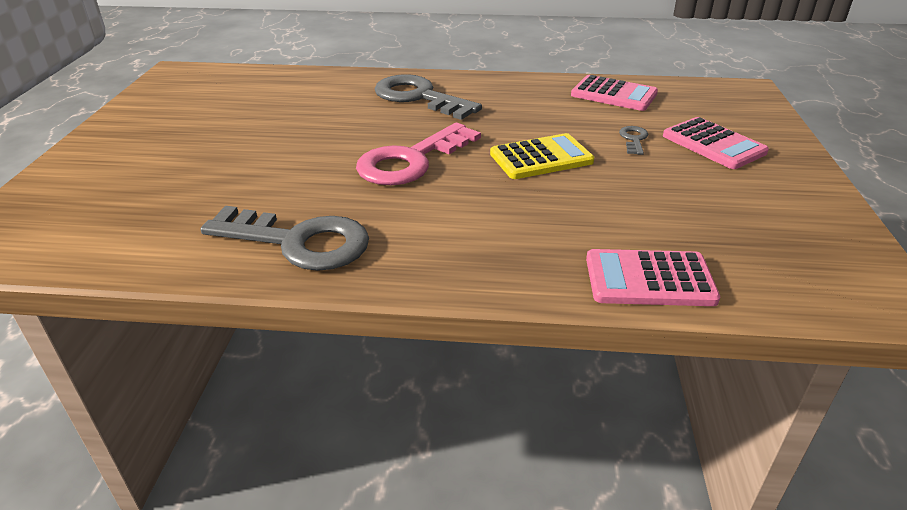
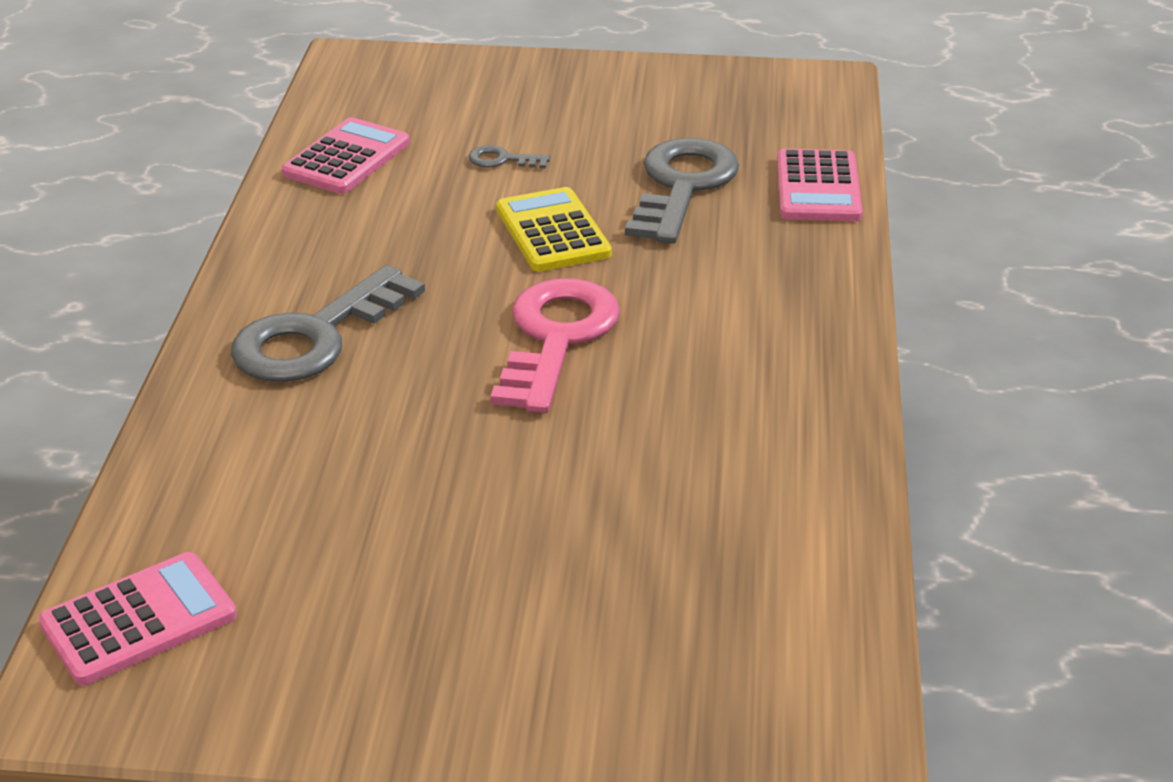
camera: 90 degrees left, 0 degrees up
grey key [200,206,369,271] -> grey key moved to [625,138,739,244]
pink key [356,122,481,185] -> pink key turned 120 degrees counterclockwise [490,278,620,413]
pink calculator [663,117,769,169] -> pink calculator moved to [39,552,237,685]

